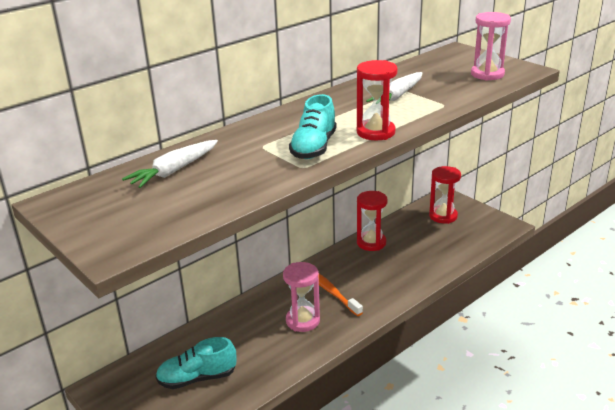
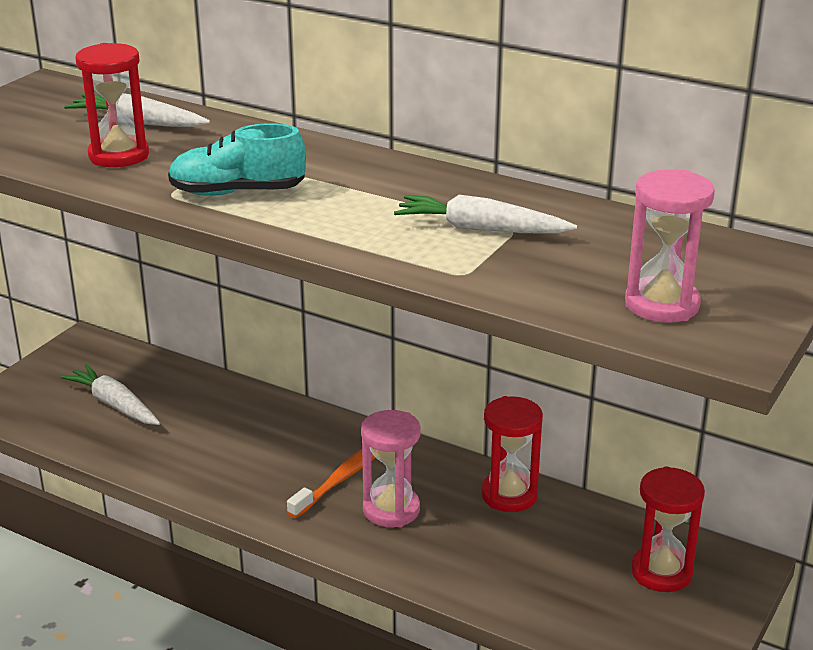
camera: 70 degrees right, 0 degrees up
turquoise shoe [156,337,236,389] -> white carrot [61,364,160,425]
pink hourglass [283,262,320,332] -> pink hourglass moved to [361,410,421,527]
red hourglass [357,60,397,140] -> red hourglass moved to [75,43,149,167]

